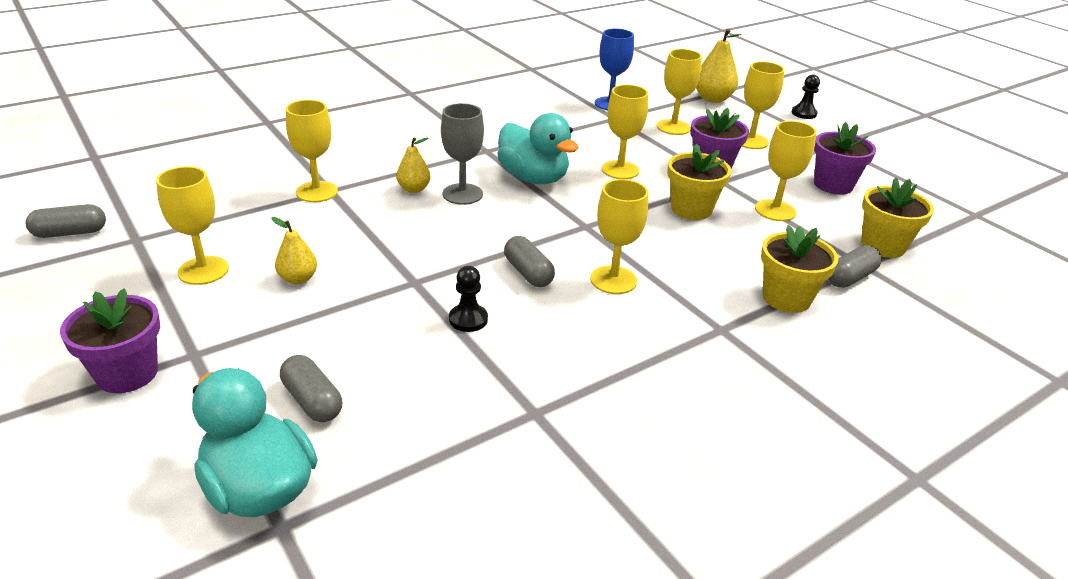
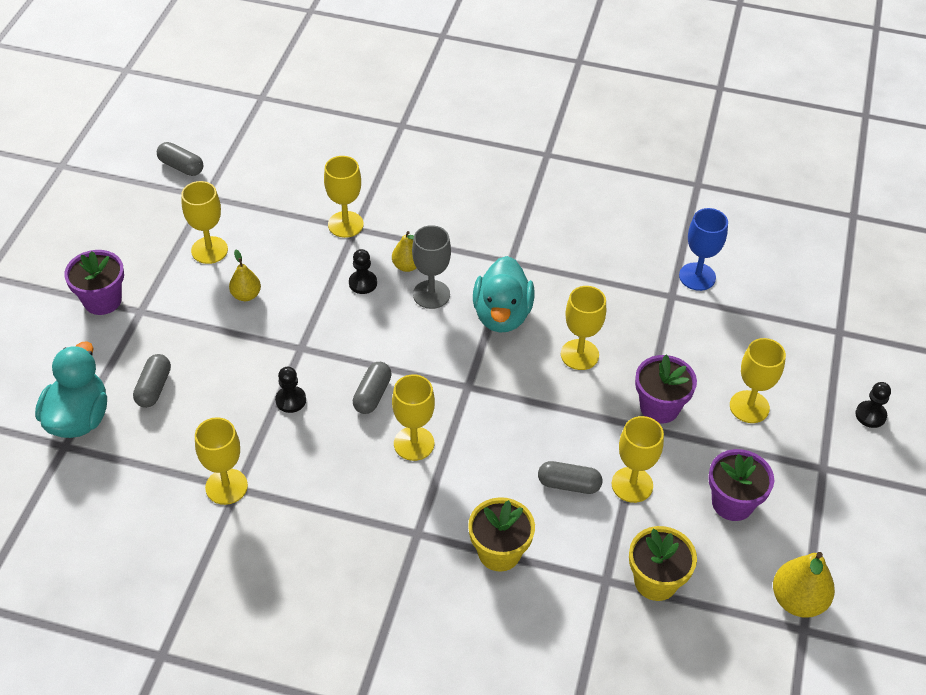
camera: 50 degrees right, 15 degrees up
yellow goblet [657,49,702,135] -> yellow goblet moved to [195,417,248,505]
yellow flower pot [667,144,732,220] -> none
yellow pear [696,29,741,103] -> yellow pear moved to [773,552,835,618]
grey capsule [828,245,882,288] -> grey capsule moved to [538,461,602,494]
none -> black pawn [349,249,377,294]

